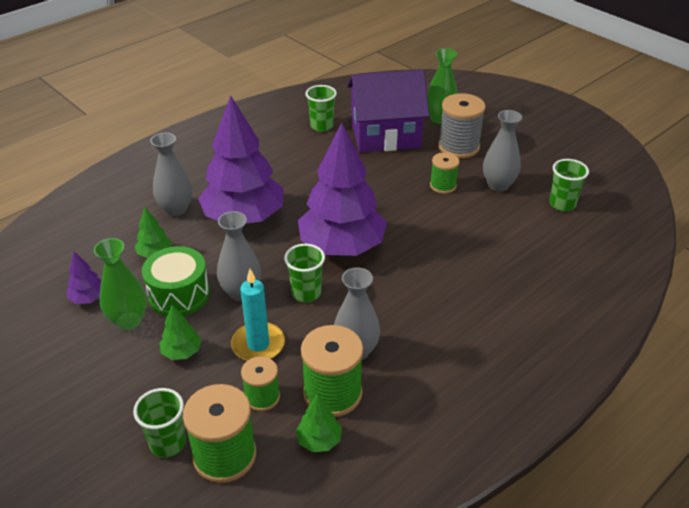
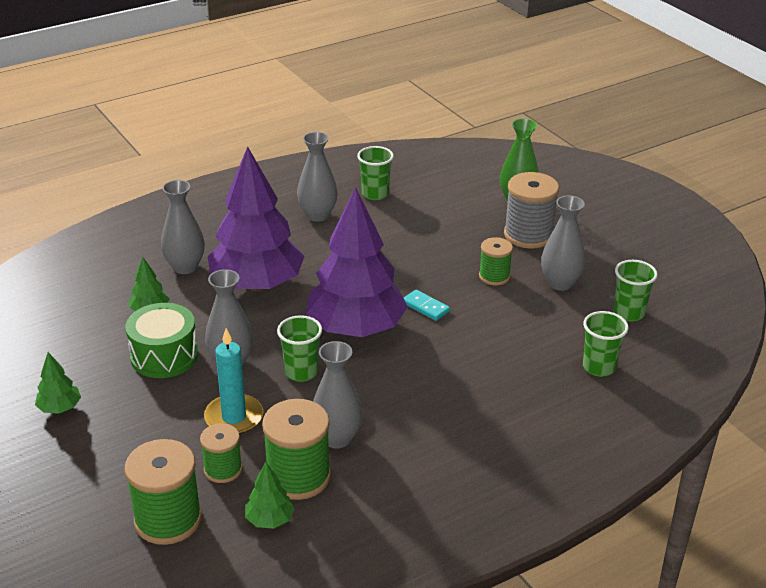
camera: 10 degrees right, 5 degrees down
purple tree [67,252,102,304] -> none
green vase [94,238,147,330] -> none
green cup [133,388,186,458] -> green cup moved to [583,311,629,377]
green tree [159,305,201,360] -> green tree moved to [35,352,81,414]
purple house [347,70,429,153] -> none
none -> grey vase [297,132,338,222]
none -> turquoise domino [404,290,450,321]

